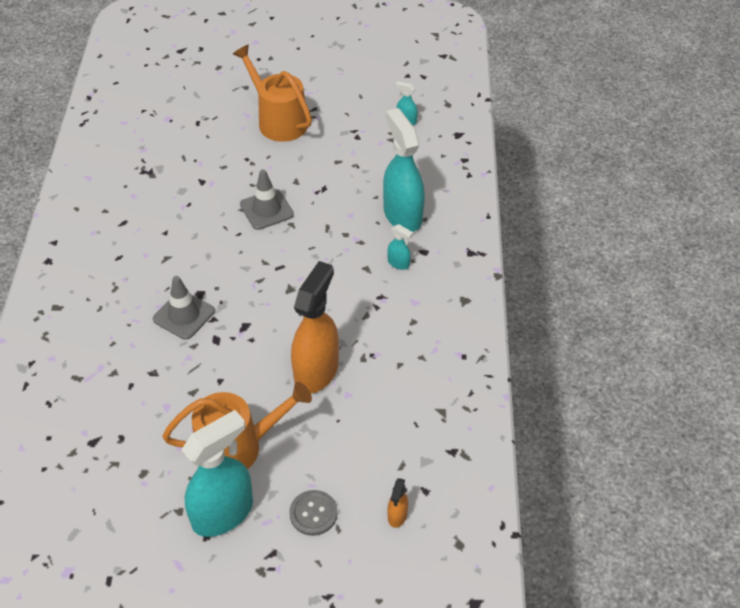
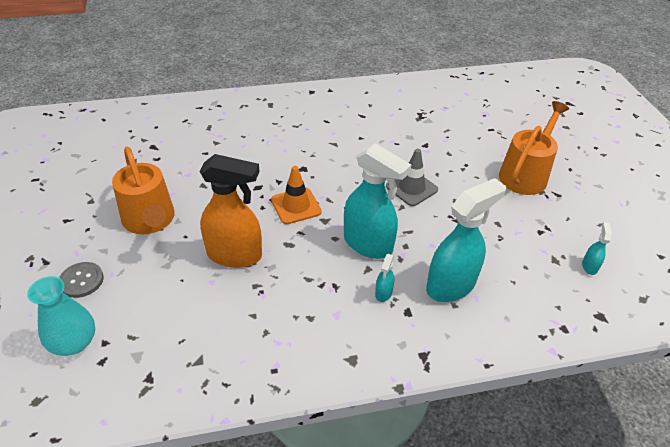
camera: 75 degrees right, 5 degrees down
grey traffic cone [153,276,215,340] -> none
turquoise spray bottle [181,410,253,537] -> turquoise spray bottle moved to [344,143,411,259]
orange spray bottle [387,478,408,528] -> turquoise vase [27,276,95,356]
none -> orange traffic cone [271,166,322,224]

